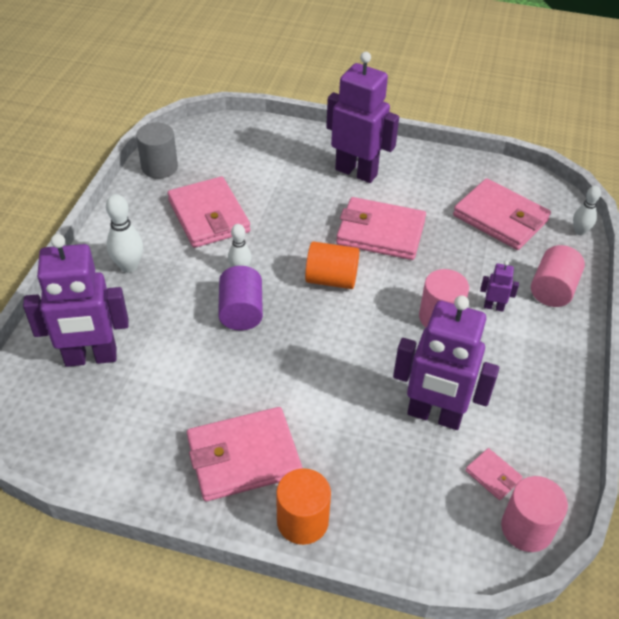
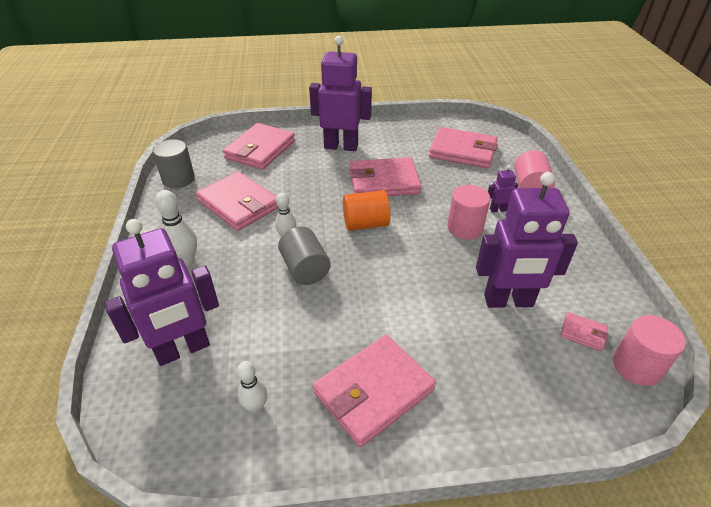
camera: 20 degrees left, 5 degrees down
purple cylinder [218,266,263,330] -> grey cylinder [278,227,331,285]
orange cylinder [276,468,331,545] -> none
white bowling pin [573,186,601,235] -> white bowling pin moved to [237,361,267,413]
none -> pink wallet [223,123,295,170]

